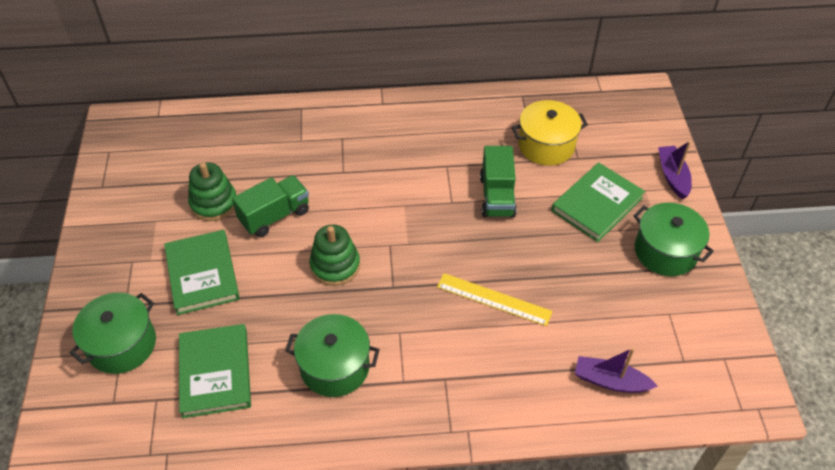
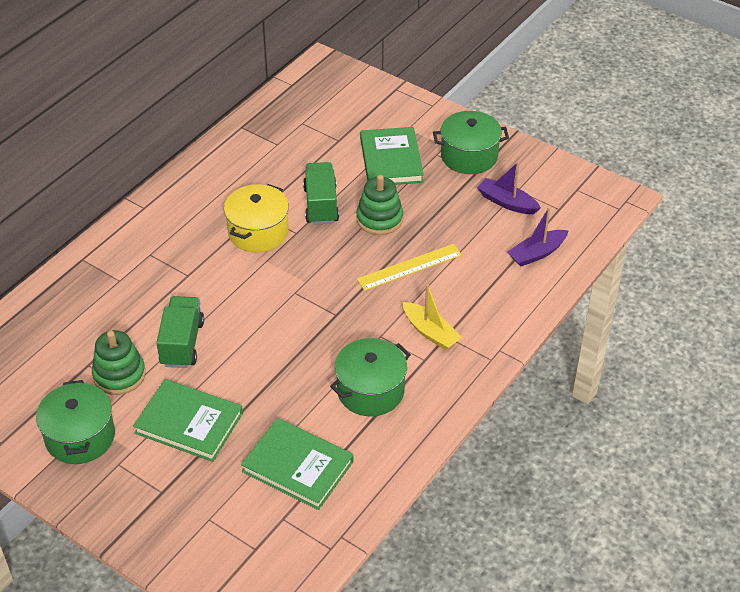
camera: 50 degrees left, 5 degrees down
green pot [70,293,156,374] -> green pot moved to [36,380,115,464]
green stacking toy [309,224,360,286] -> green stacking toy moved to [356,175,403,235]
green truck [480,146,517,218] -> green truck turned 135 degrees counterclockwise [303,162,339,225]
yellow pot [512,100,588,166] -> yellow pot moved to [224,184,289,253]
purple boat [658,141,692,199] -> purple boat moved to [477,162,541,214]
none -> yellow boat [403,284,462,350]

